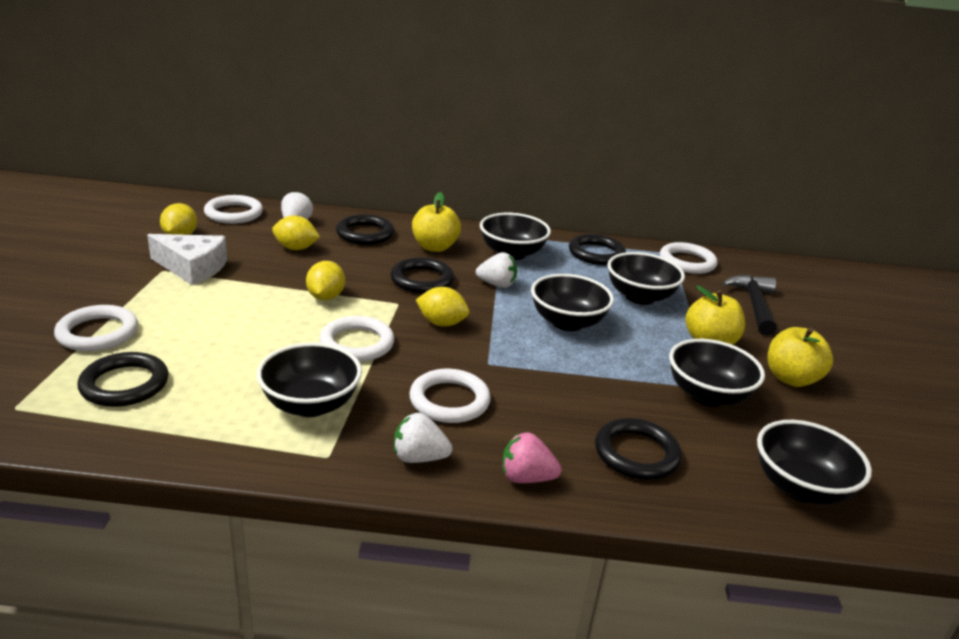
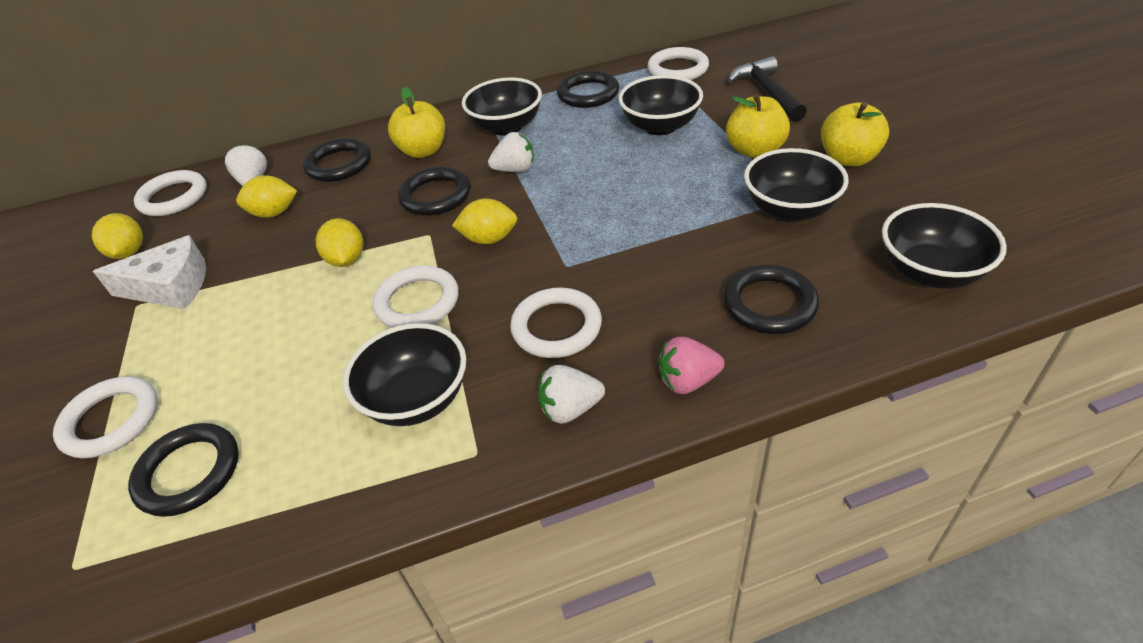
camera: 15 degrees left, 15 degrees up
black bowl [531,274,614,331] -> none

